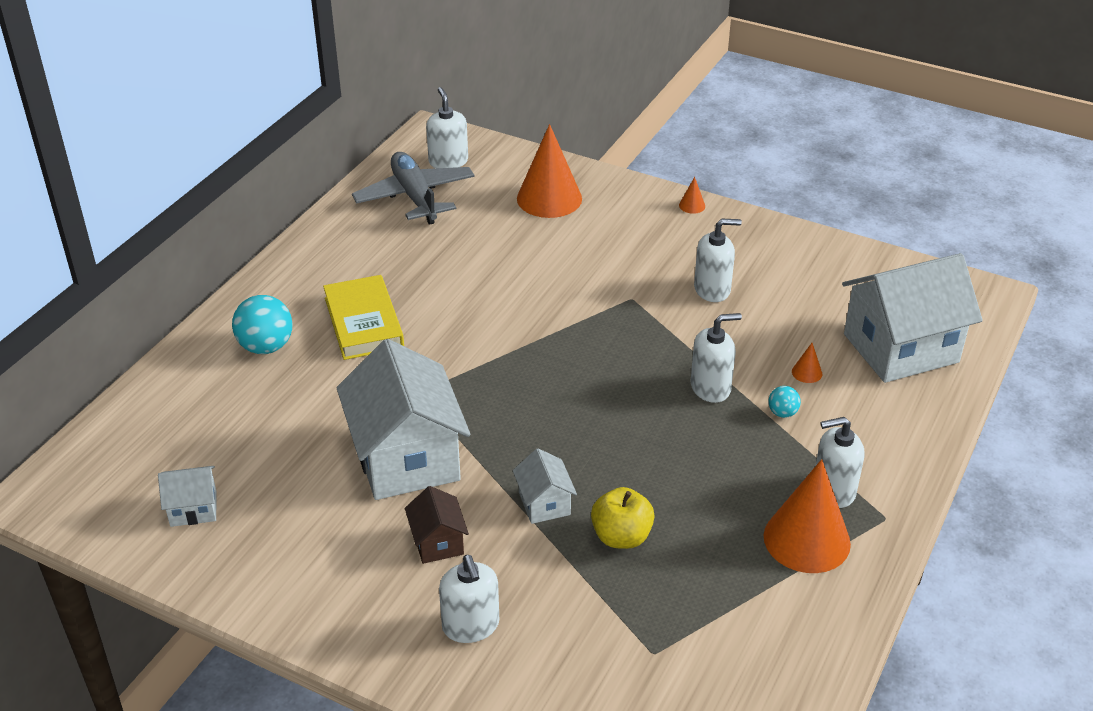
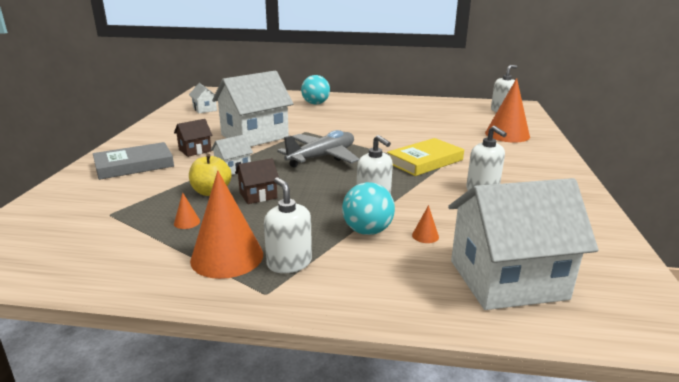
camera: 70 degrees right, 15 degrees down
yellow book [323,275,404,360] -> yellow book moved to [387,138,464,176]
grey plane [352,152,475,225] -> grey plane moved to [277,130,359,168]
white soap dispenser [439,555,499,643] -> grey book [93,142,174,180]
orange cone [679,177,705,214] -> orange cone moved to [174,192,200,229]
turquoise ball [768,386,801,418] -> turquoise ball [342,182,395,235], size x1.95
white house [842,253,983,383] -> white house turned 60 degrees counterclockwise [448,178,599,310]
none -> brown house [235,158,279,204]

